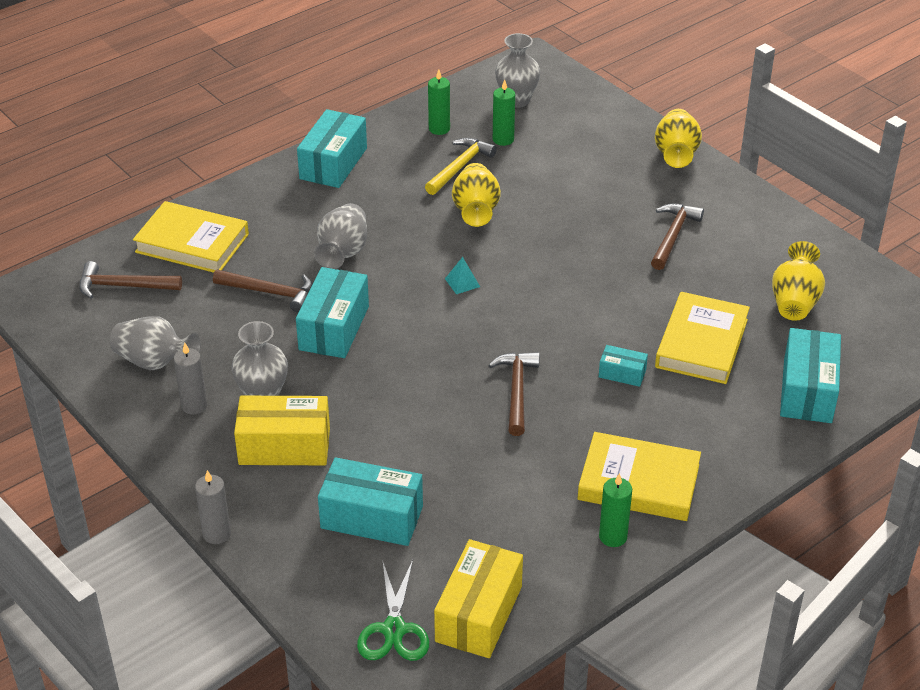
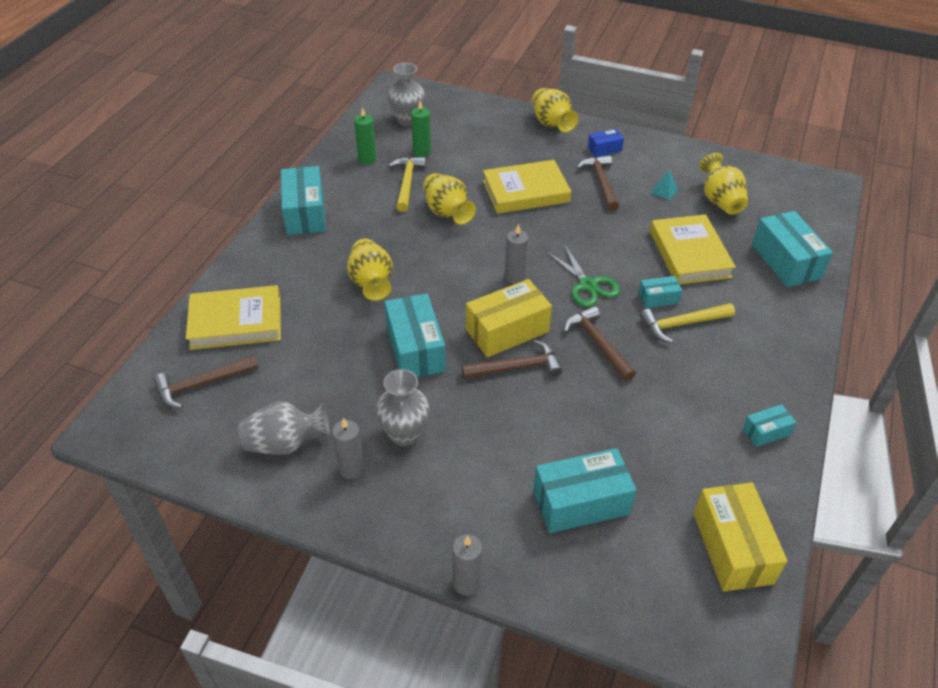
camera: 30 degrees left, 5 degrees up
brown hammer [213,270,313,313] -> brown hammer moved to [462,340,563,379]
yellow box [234,396,330,465] -> yellow box moved to [466,279,552,357]
grey vase [314,203,367,269] -> yellow vase [347,239,393,301]
green scissors [357,560,429,661] -> green scissors moved to [546,244,620,307]
turquoise pyramid [445,257,480,294] -> turquoise pyramid moved to [650,170,678,200]
yellow book [578,432,701,521] -> yellow book moved to [483,160,571,214]
green candle [599,473,632,547] -> turquoise box [743,404,797,447]
none -> grey candle [505,224,529,284]
none -> blue box [588,129,624,157]
none -> yellow hammer [640,303,735,343]

